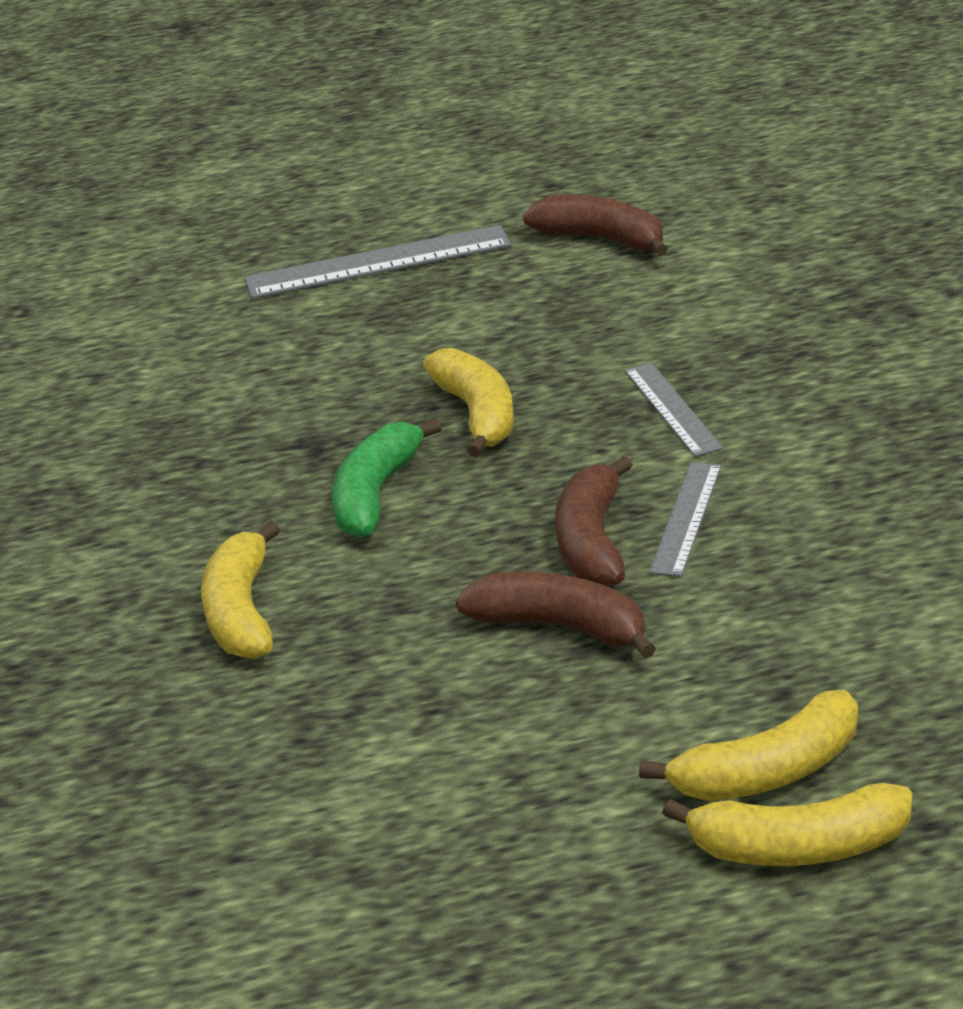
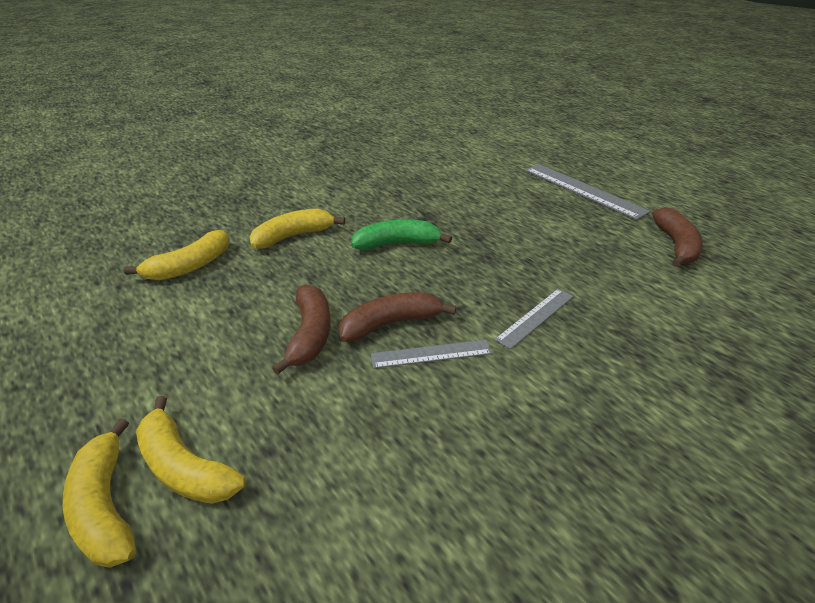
camera: 60 degrees right, 5 degrees up
yellow banana [423,348,514,457] -> yellow banana moved to [124,230,229,280]

